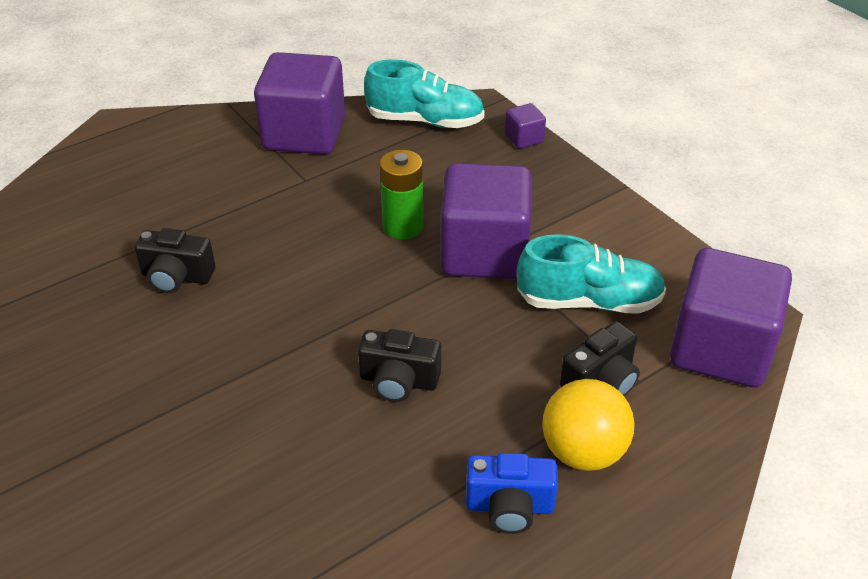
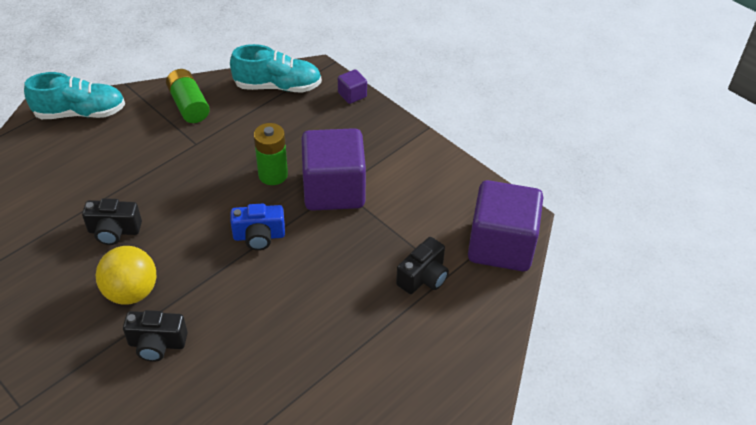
camera: 10 degrees left, 5 degrees up
purple cube [254,52,345,155] -> green battery [166,69,210,123]
black camera [358,329,441,402] -> black camera moved to [123,310,188,362]
blue camera [466,453,558,534] -> blue camera moved to [230,204,285,250]
turquoise shoe [517,234,666,314] -> turquoise shoe moved to [24,72,125,119]
yellow ball [542,379,635,471] -> yellow ball moved to [96,246,157,305]

